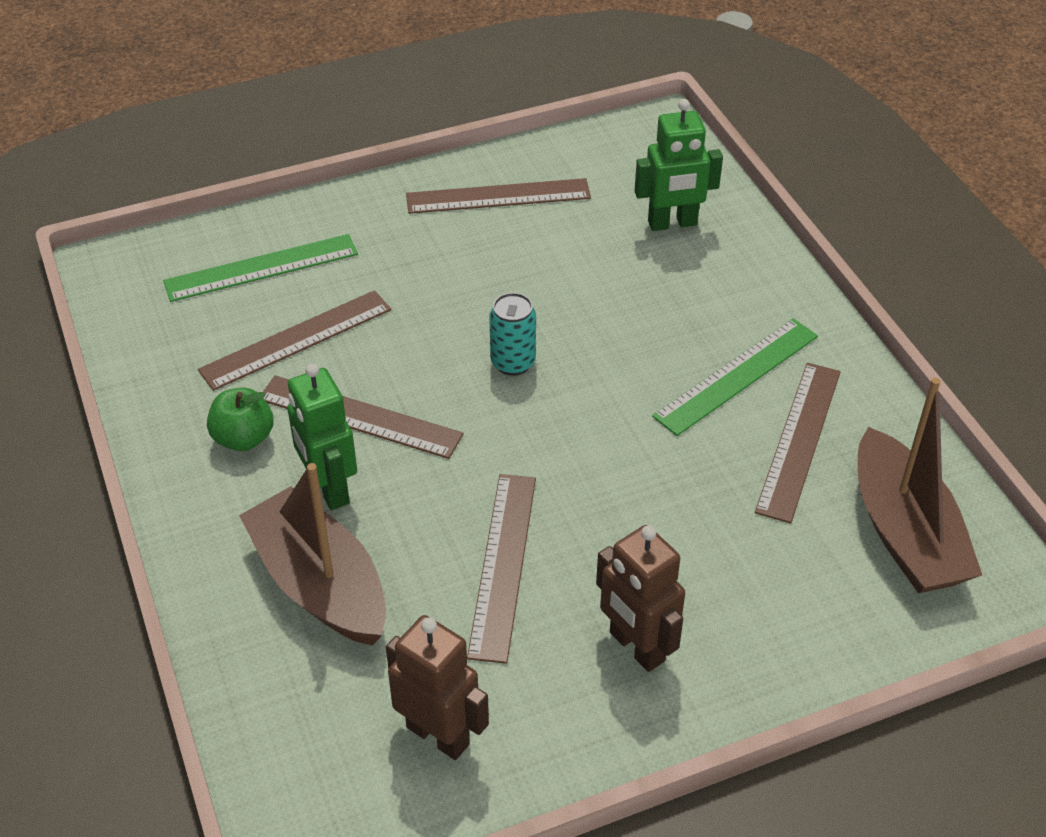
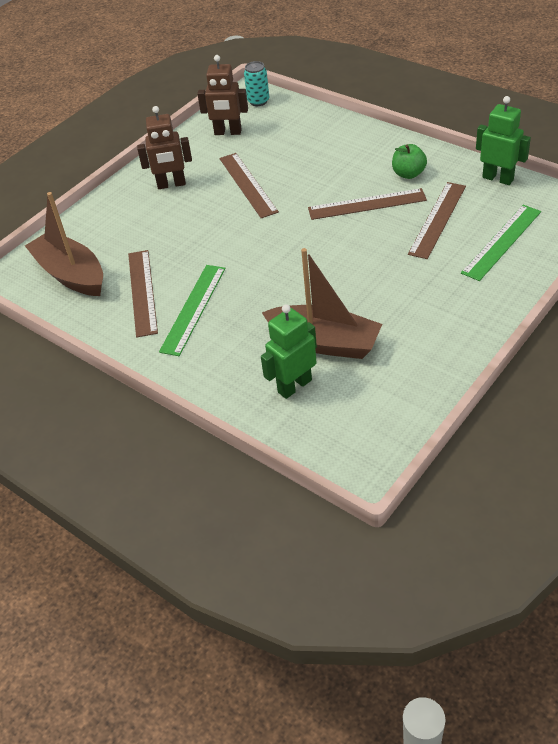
camera: 155 degrees right, 0 degrees up
brown boat [239,463,386,646] -> brown boat moved to [262,248,382,359]
green robot [287,363,357,510] -> green robot moved to [476,96,531,185]
brown ruler [406,178,591,214] -> none
turquoise can [489,293,536,376] -> turquoise can moved to [244,61,269,106]
brown robot [596,525,685,672] -> brown robot turned 150 degrees clockwise [137,106,192,189]

